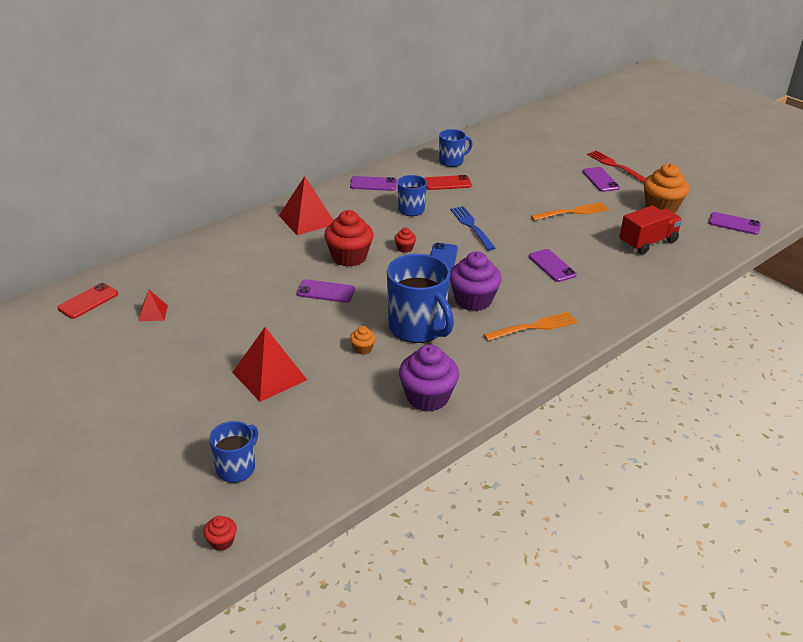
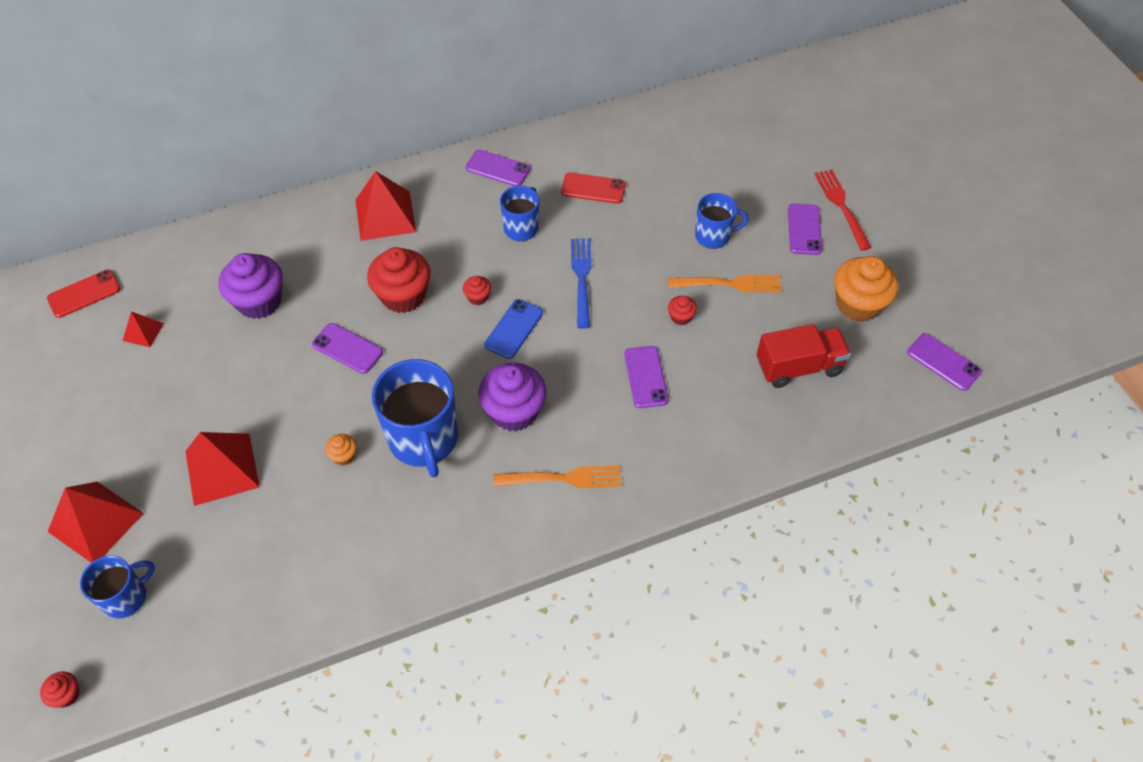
camera: 20 degrees right, 20 degrees up
purple cupcake [399,344,459,412] -> purple cupcake moved to [218,253,283,319]
blue mug [439,129,473,167] -> blue mug moved to [695,193,749,249]
none -> red pyramid [47,482,144,563]
none -> red cupcake [668,296,697,325]

